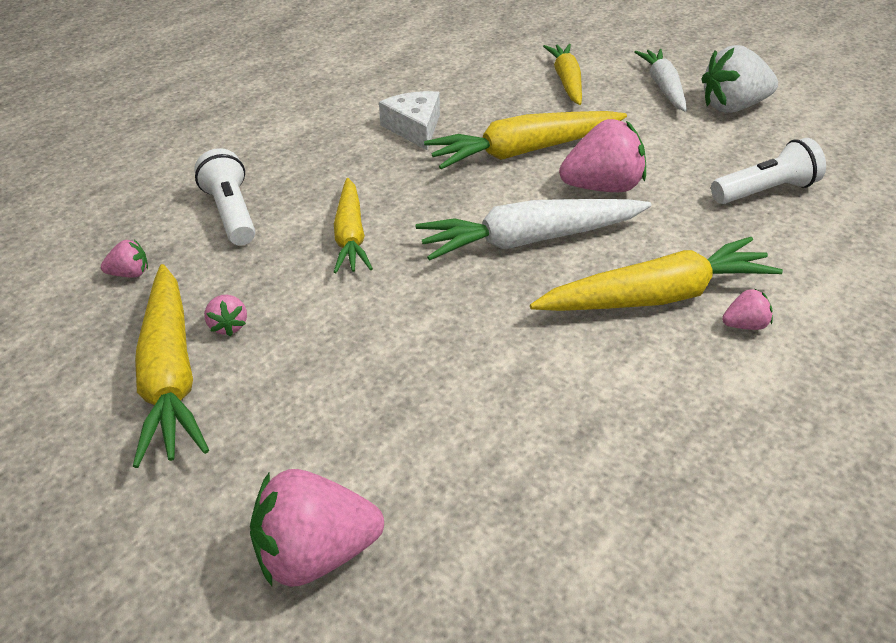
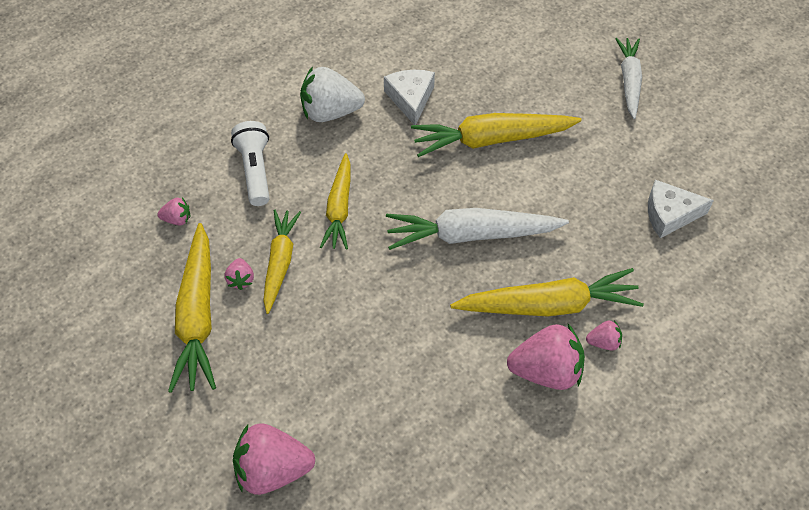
camera: 10 degrees right, 15 degrees up
yellow carrot [543,44,582,105] -> yellow carrot moved to [263,210,301,314]
pink strawberry [559,119,646,192] -> pink strawberry moved to [507,324,585,390]
white strawberry [701,45,778,113] -> white strawberry moved to [300,67,365,122]
white flashlight [711,138,826,204] -> white cheese [648,180,714,238]

